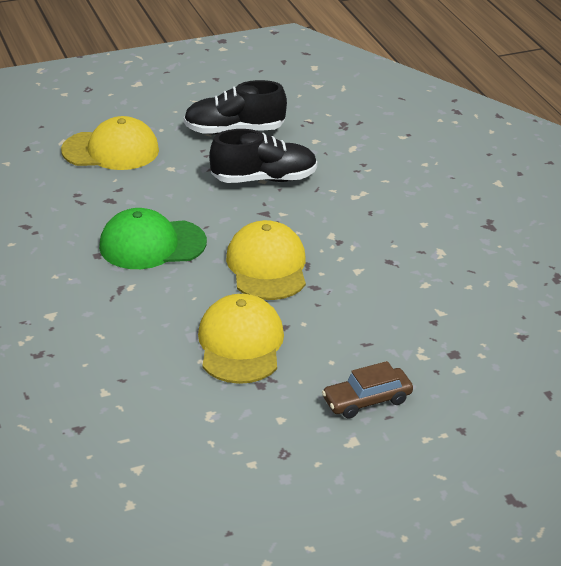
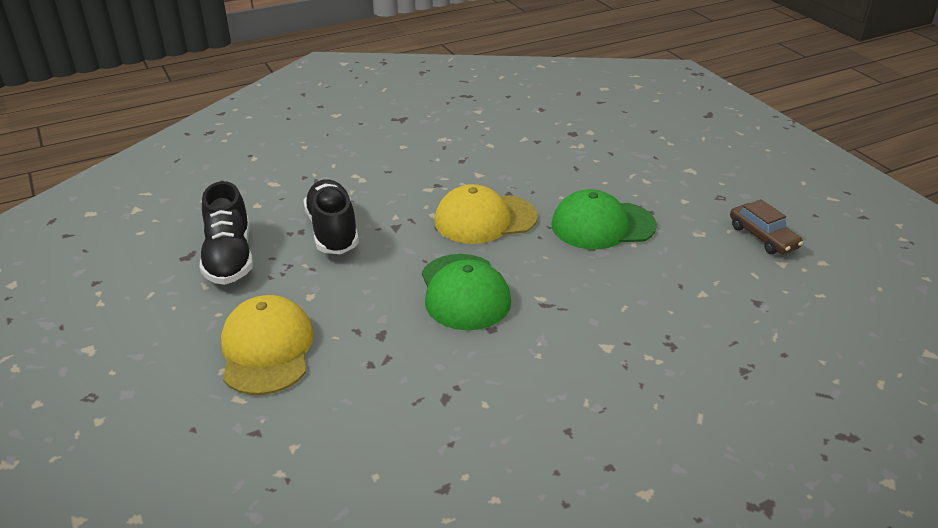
camera: 95 degrees left, 0 degrees up
yellow cap [198,294,284,384] -> green cap [551,189,657,249]
brown car [322,361,413,419] -> brown car moved to [730,199,803,254]

